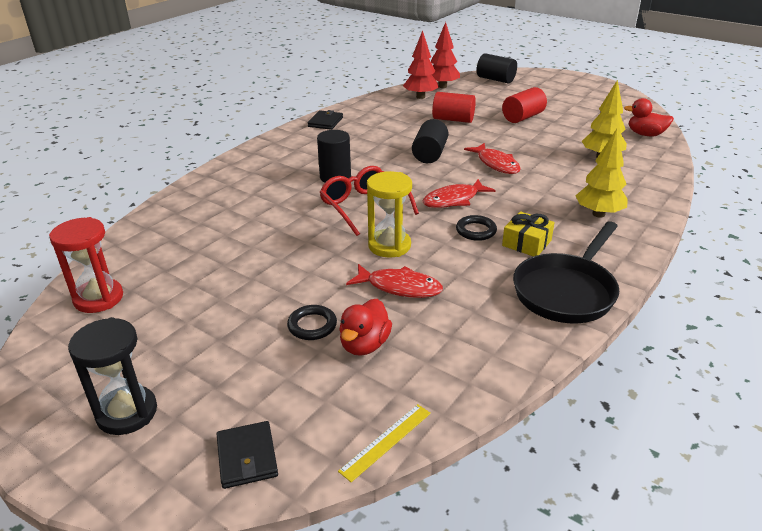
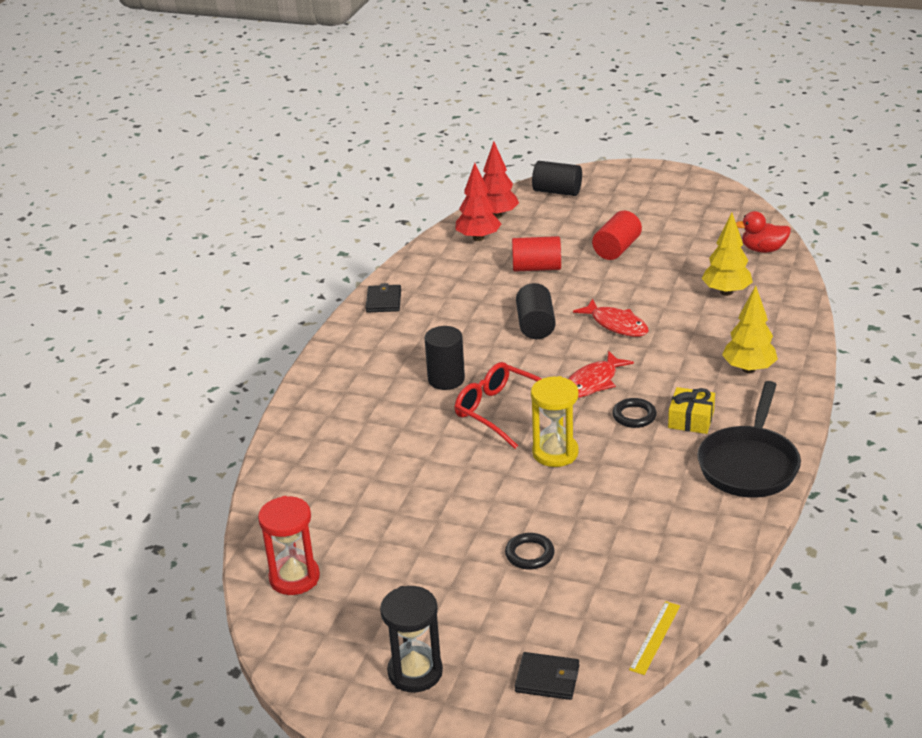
camera: 15 degrees left, 0 degrees up
black wallet [217,421,278,489] -> black wallet turned 45 degrees counterclockwise [515,652,579,700]
red duck [339,299,392,356] -> none
red fish [346,264,443,298] -> none

